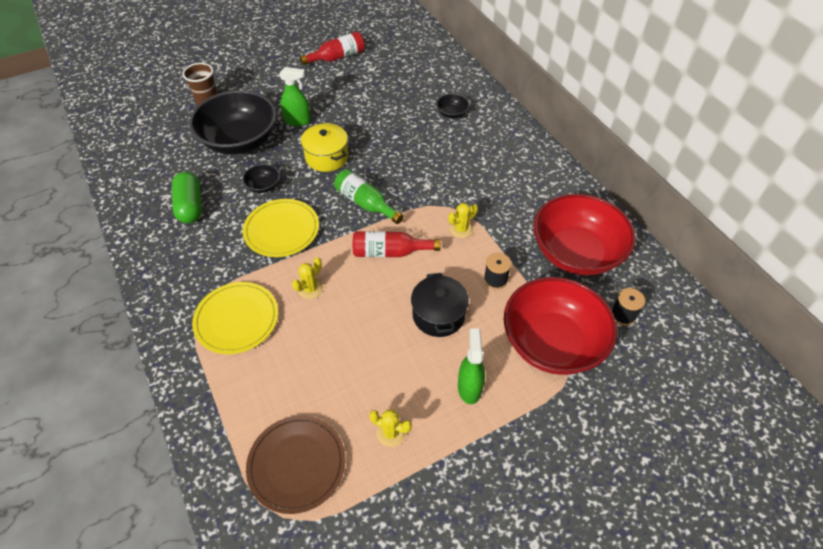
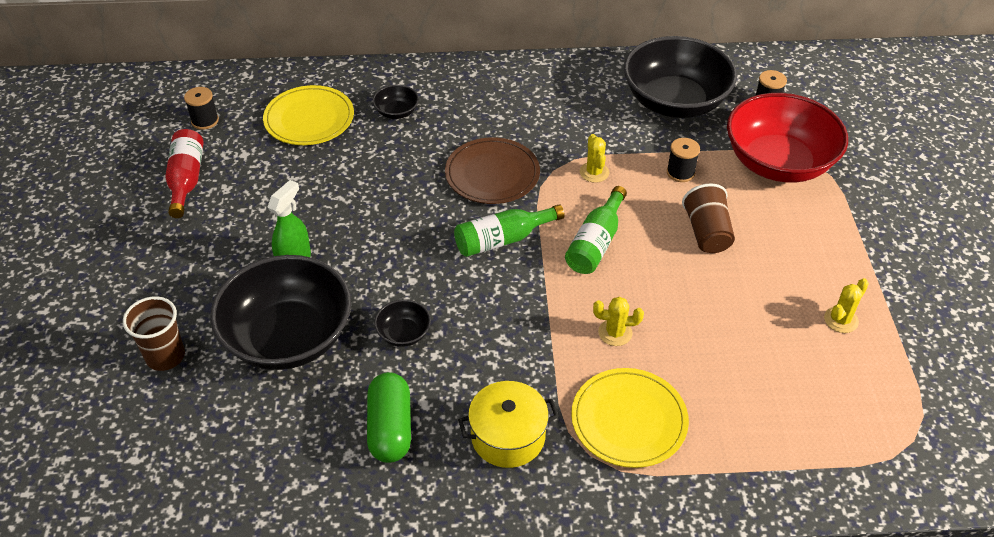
camera: 65 degrees left, 5 degrees down
green capsule [172,172,202,223] -> green capsule turned 75 degrees clockwise [367,372,411,463]
yellow plate [243,199,319,257] -> yellow plate moved to [263,85,354,145]
brown plate [246,416,345,514] -> brown plate moved to [445,137,540,204]
yellow cactus [292,257,323,299] -> yellow cactus turned 60 degrees counterclockwise [593,297,644,346]
yellow pot [301,123,348,172] -> yellow pot moved to [458,381,559,468]
red bottle [353,231,441,257] -> green bottle [565,186,627,274]
black pot [411,273,469,337] -> brown cup [682,183,735,253]
green spray bottle [458,329,485,404] -> none
red bowl [534,194,636,276] -> black bowl [624,36,737,118]
none -> black spool [184,87,219,130]

